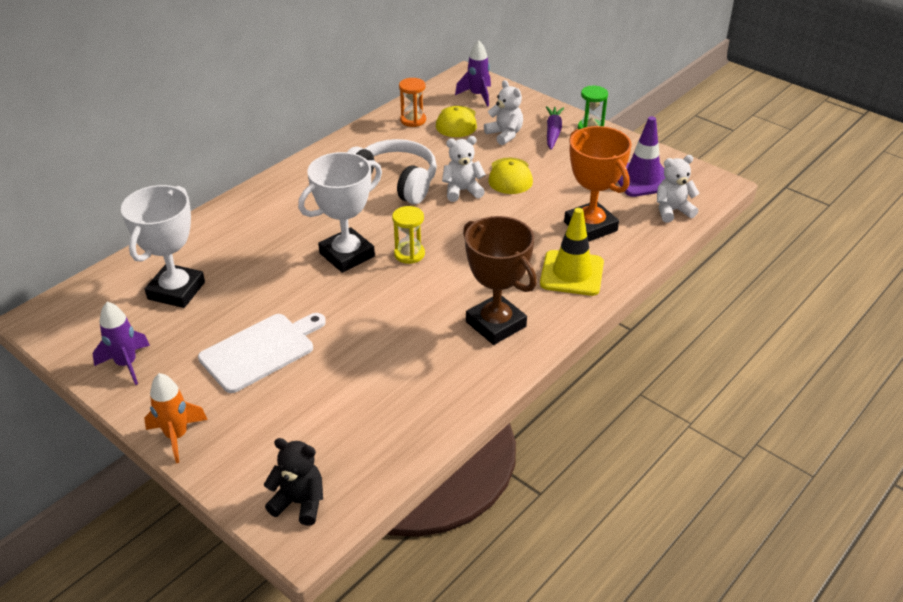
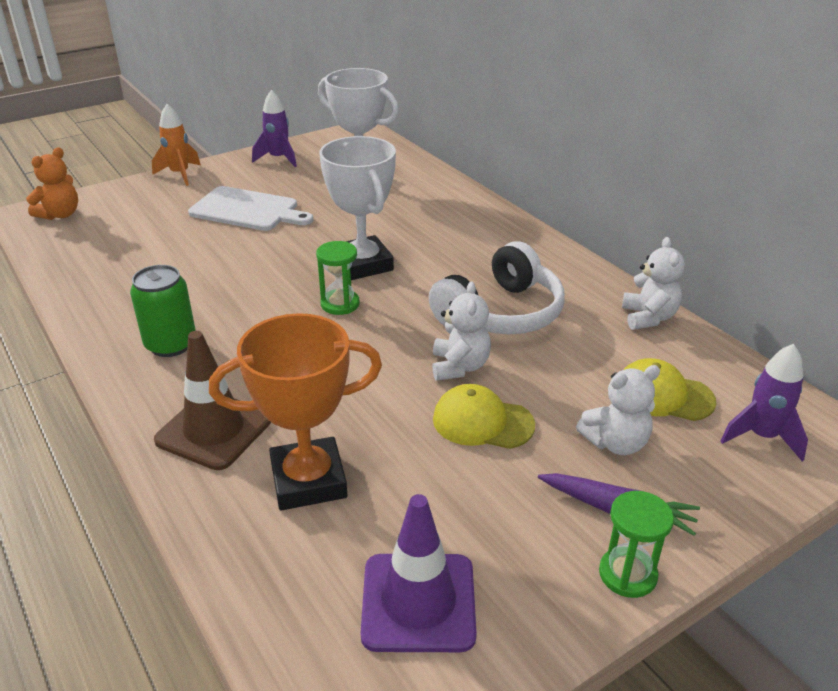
camera: 105 degrees right, 5 degrees down
white cutting board [198,313,326,393] -> white cutting board turned 45 degrees counterclockwise [188,186,314,231]
black teddy bear [264,438,323,526] -> orange teddy bear [26,148,78,220]
yellow hourglass [392,206,425,264] -> green hourglass [316,241,360,315]
orange hourglass [399,78,426,127] -> none
brown trophy [463,216,537,345] -> green can [130,265,196,357]
yellow traffic cone [540,208,604,296] -> brown traffic cone [154,331,271,470]
white teddy bear [657,155,700,223] -> white teddy bear moved to [622,237,685,330]

